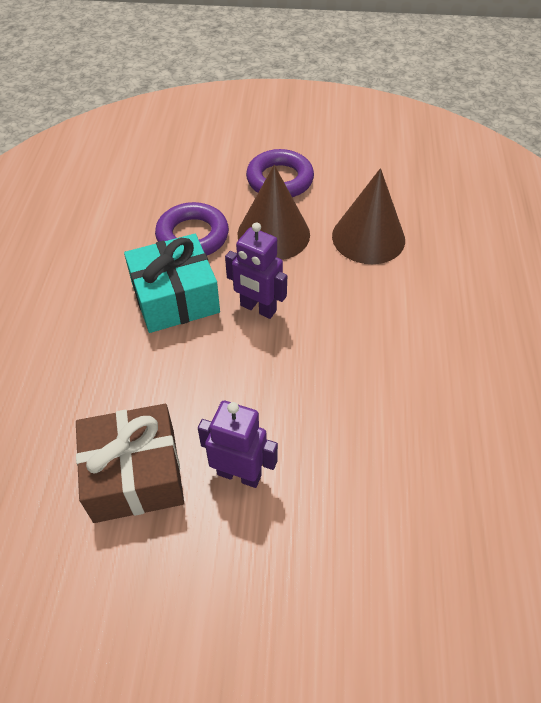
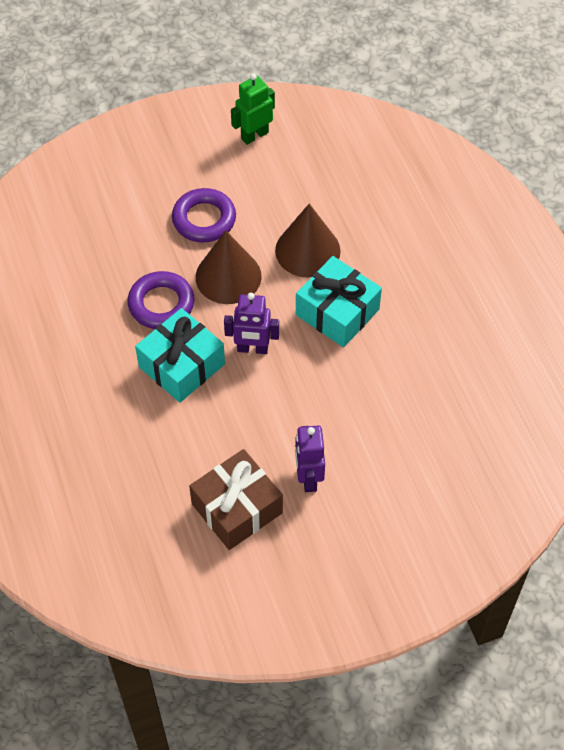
camera: 25 degrees left, 5 degrees up
purple robot [198,401,278,488] -> purple robot turned 90 degrees counterclockwise [295,425,325,492]
none -> green robot [231,74,275,145]
none -> turquoise gift [296,256,382,347]

